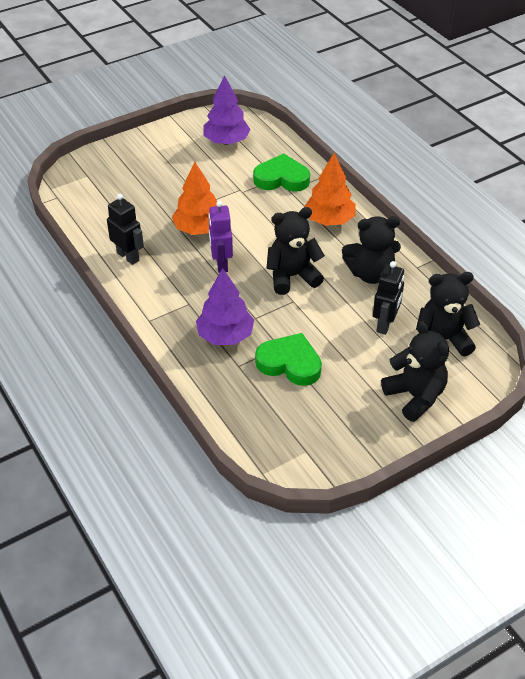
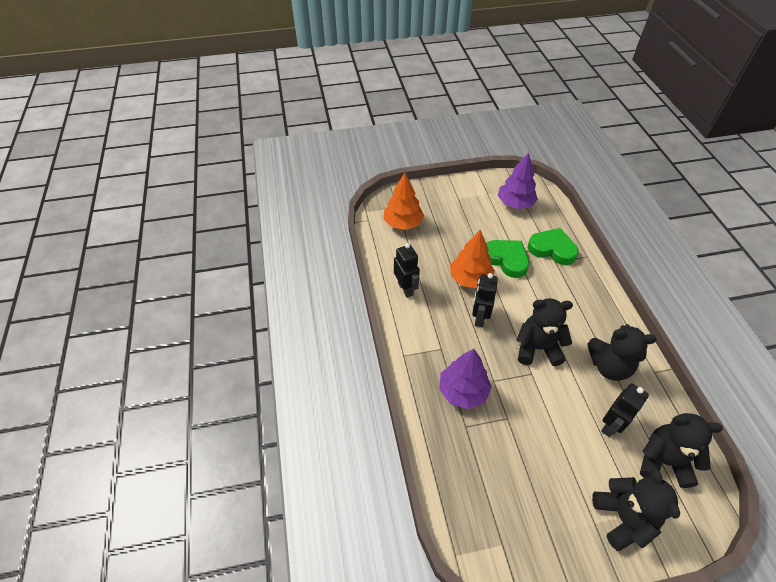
camera: 20 degrees right, 5 degrees up
purple robot [208,201,233,273] -> black robot [472,273,498,327]
green heart [255,333,322,386] -> green heart moved to [486,240,529,278]
orange tree [304,153,355,226] -> orange tree moved to [383,173,424,230]

